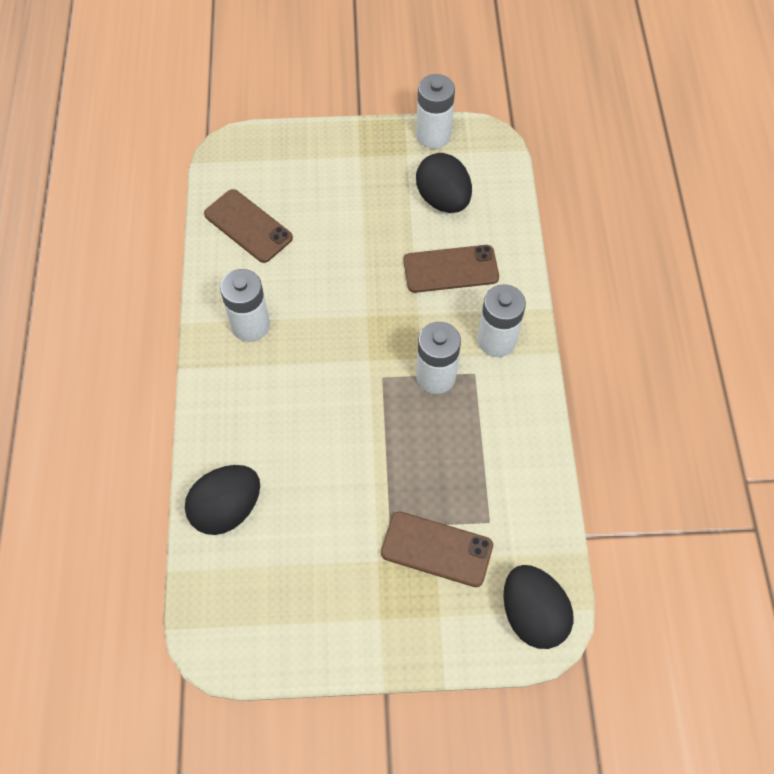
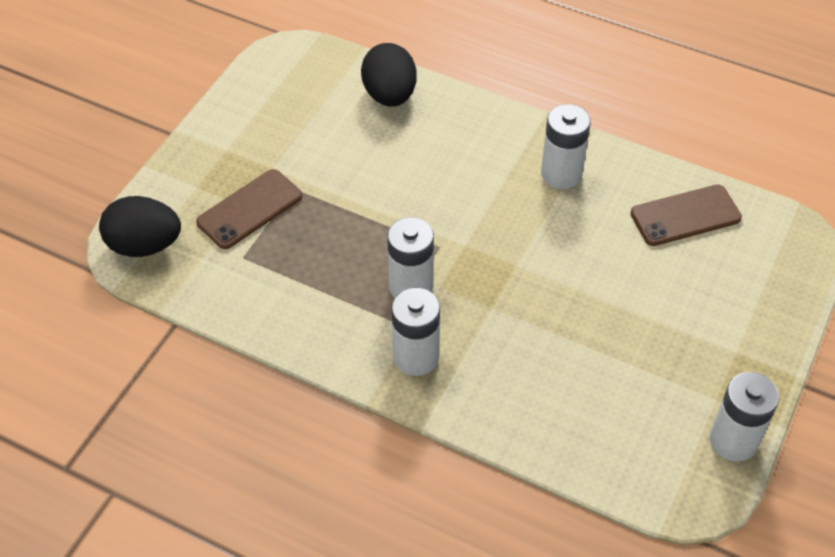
camera: 120 degrees right, 10 degrees down
brown phone [403,245,499,293] -> none
black egg [416,153,472,213] -> none

